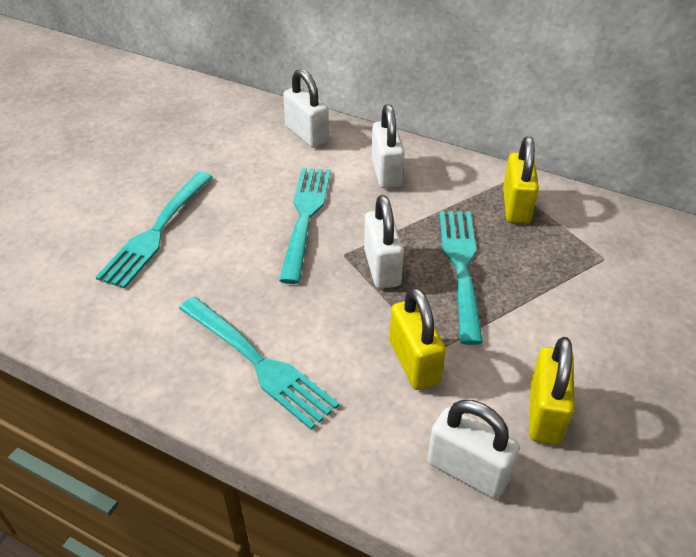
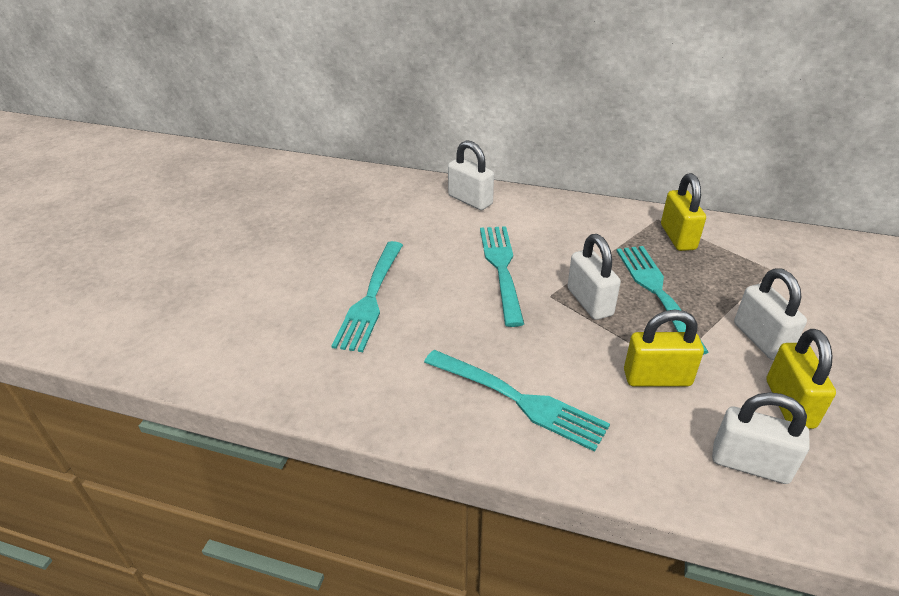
camera: 10 degrees left, 5 degrees down
white padlock [372,104,405,188] -> white padlock moved to [734,268,807,360]
yellow padlock [390,287,446,390] -> yellow padlock turned 60 degrees counterclockwise [624,310,704,387]

